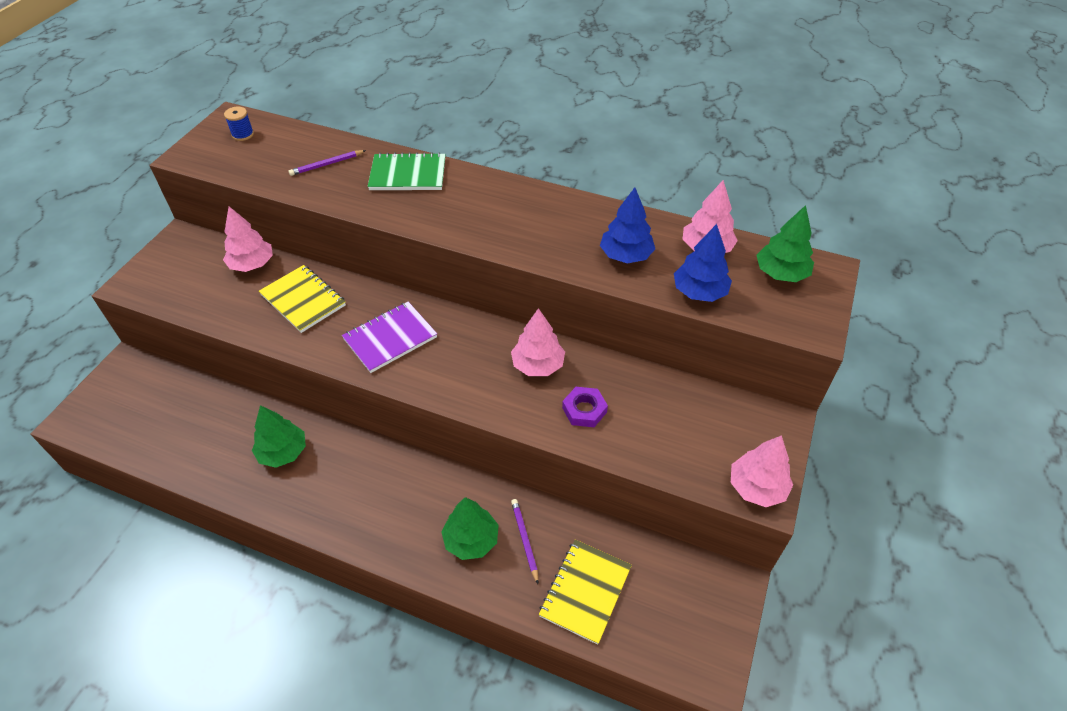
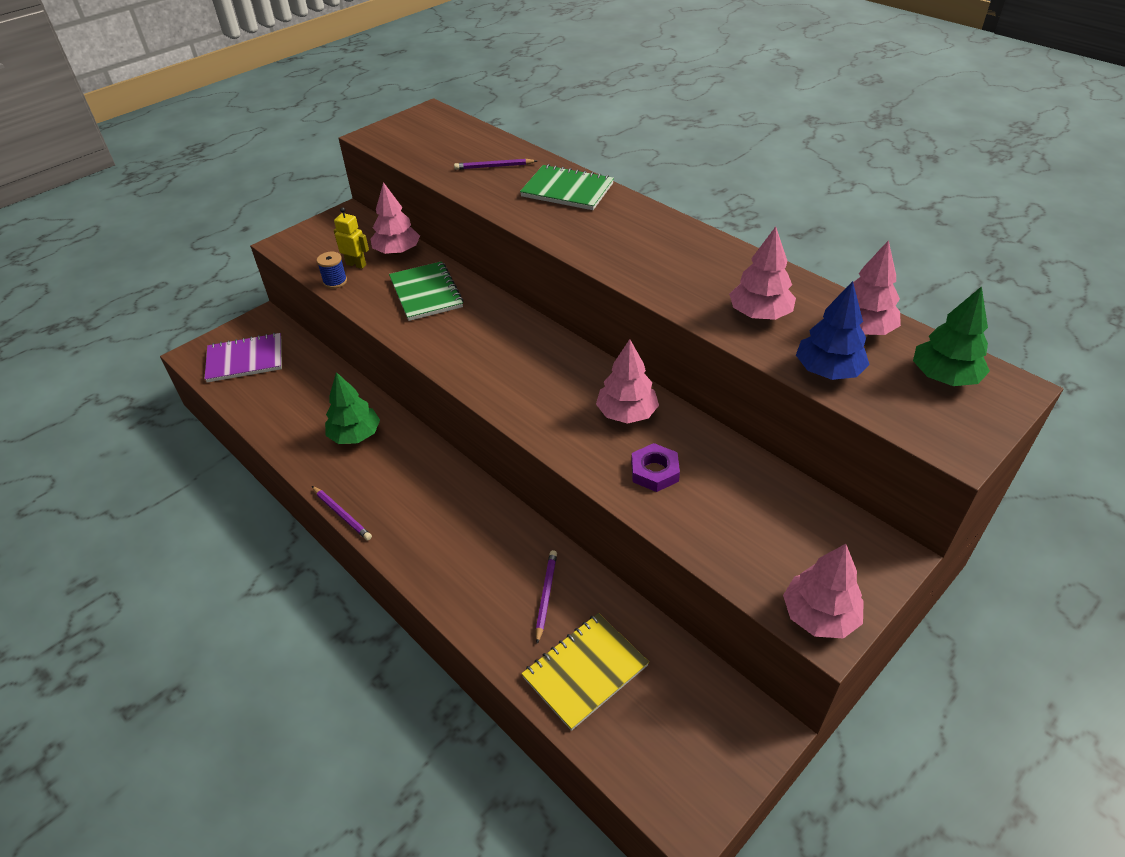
camera: 25 degrees right, 5 degrees down
blue spool [224,106,254,141] -> blue spool moved to [317,252,347,289]
yellow notebook [259,265,346,333] -> green notebook [389,261,464,321]
purple notebook [342,302,437,373] -> purple notebook moved to [204,333,282,382]
green tree [441,497,499,560] -> none
blue tree [600,188,655,264] -> pink tree [729,227,796,320]
none -> purple pencil [312,486,372,540]
none -> yellow robot [334,207,369,269]

